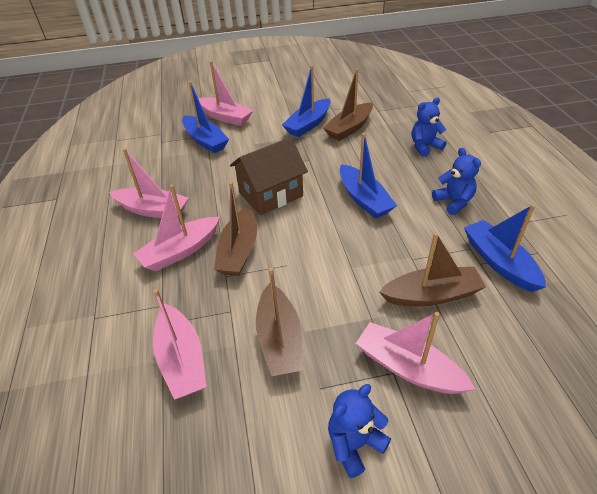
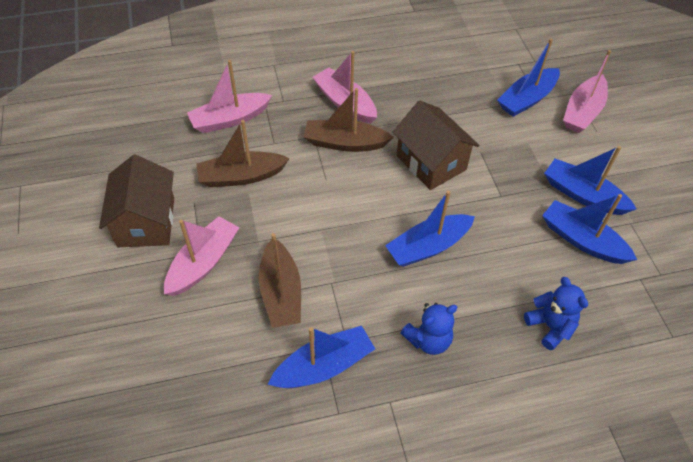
camera: 85 degrees right, 10 degrees up
pink boat [109,149,189,218] -> none
brown boat [323,68,373,141] -> blue boat [542,194,637,264]
blue teddy bear [328,384,391,478] -> brown house [99,155,174,247]

